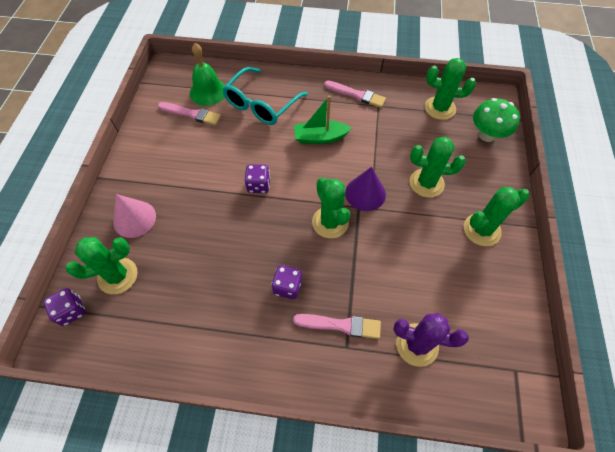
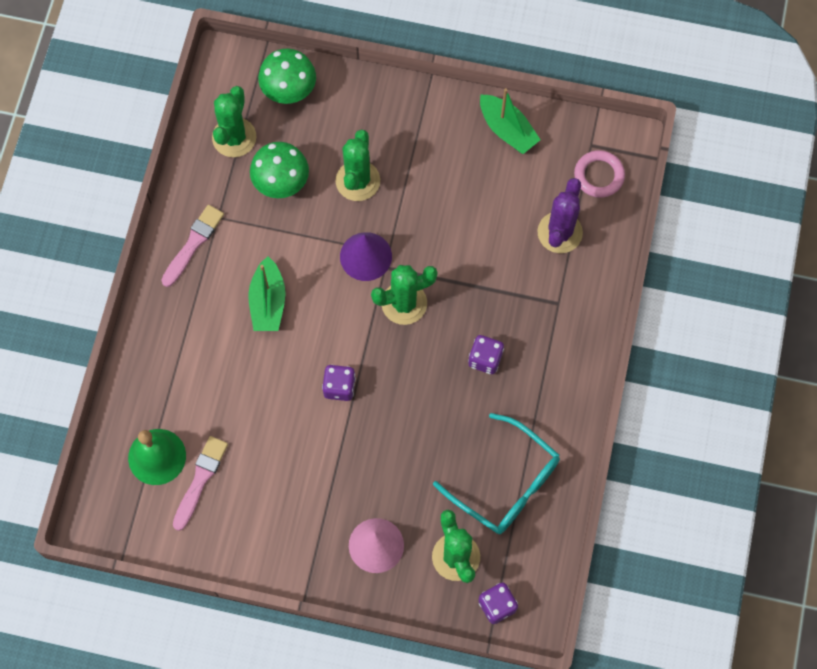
camera: 85 degrees left, 10 degrees up
turquoise glasses [222,67,308,125] -> turquoise glasses moved to [433,413,560,534]
pink brush [293,314,381,339] -> none
green cactus [464,187,529,246] -> none
none -> green mushroom [250,142,309,198]
none -> green boat [480,88,541,154]
none -> pink ring [574,150,625,198]

